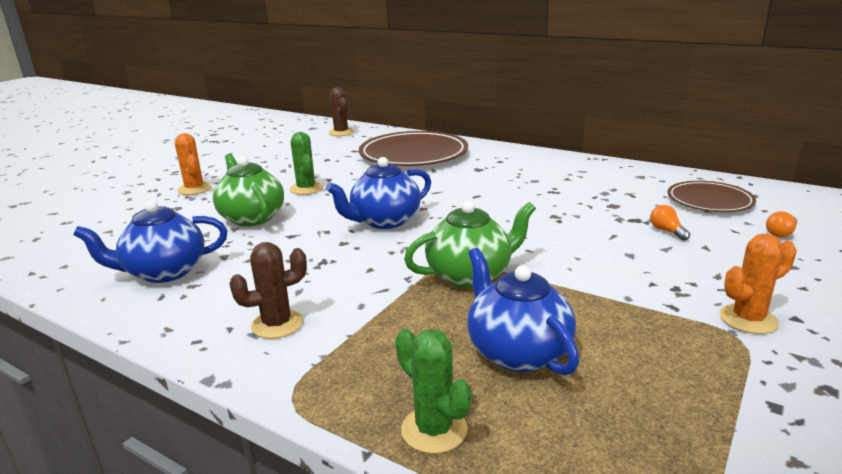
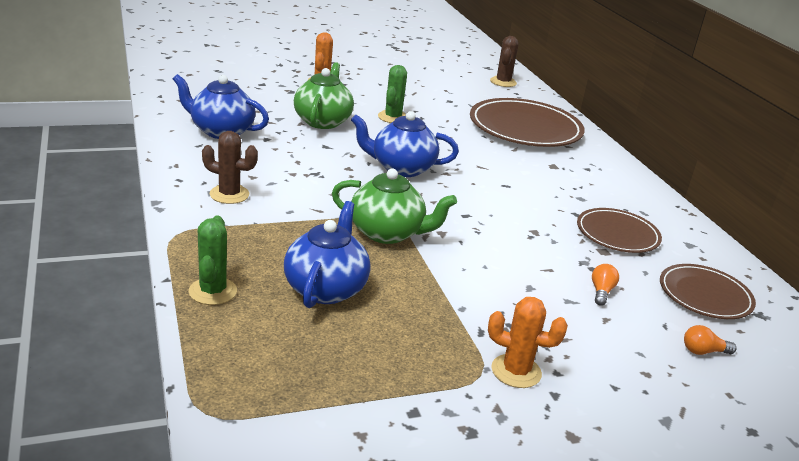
camera: 35 degrees right, 5 degrees up
none -> brown plate [577,208,662,253]

